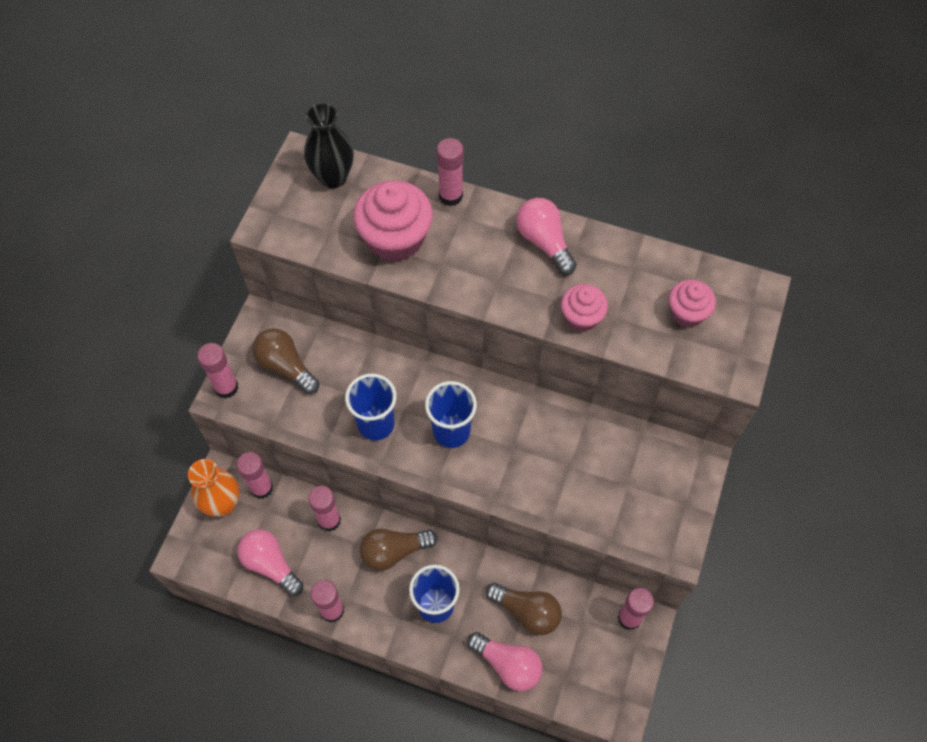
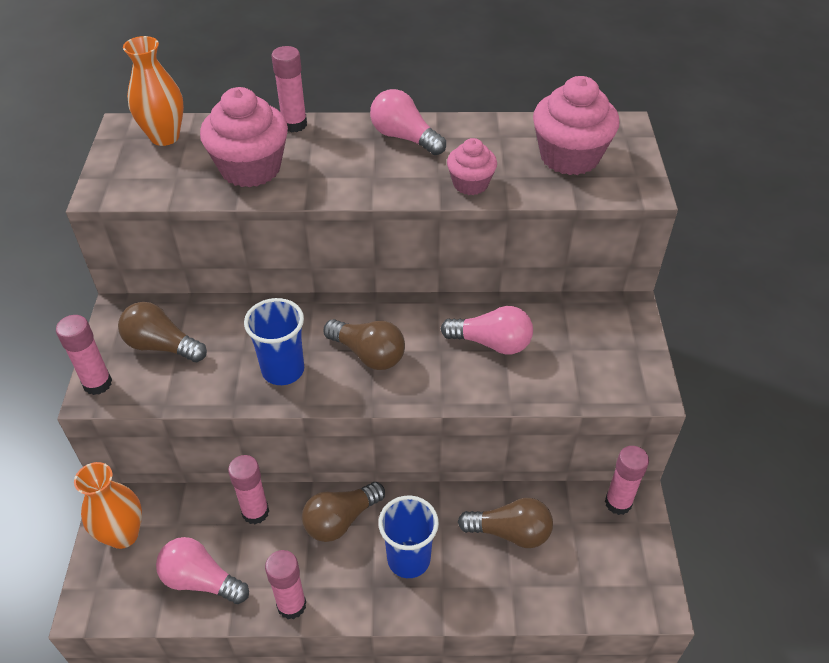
camera: 20 degrees left, 15 degrees down
pink glue stick [237,452,273,499] -> none
black vase [304,103,354,188] -> orange vase [123,36,184,146]
blue cup [425,381,477,448] -> brown light bulb [324,319,405,370]
pink light bulb [467,632,543,691] -> pink light bulb moved to [441,306,533,355]
pink cupcake [669,280,716,327] -> pink cupcake [533,76,619,175], size x1.73

